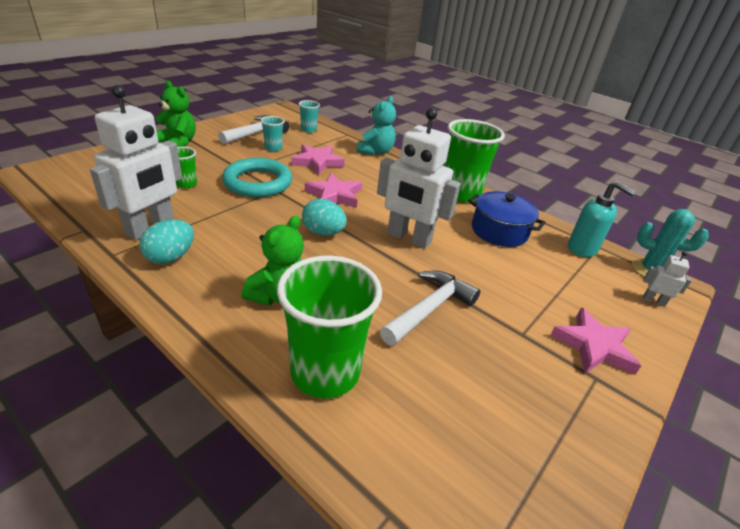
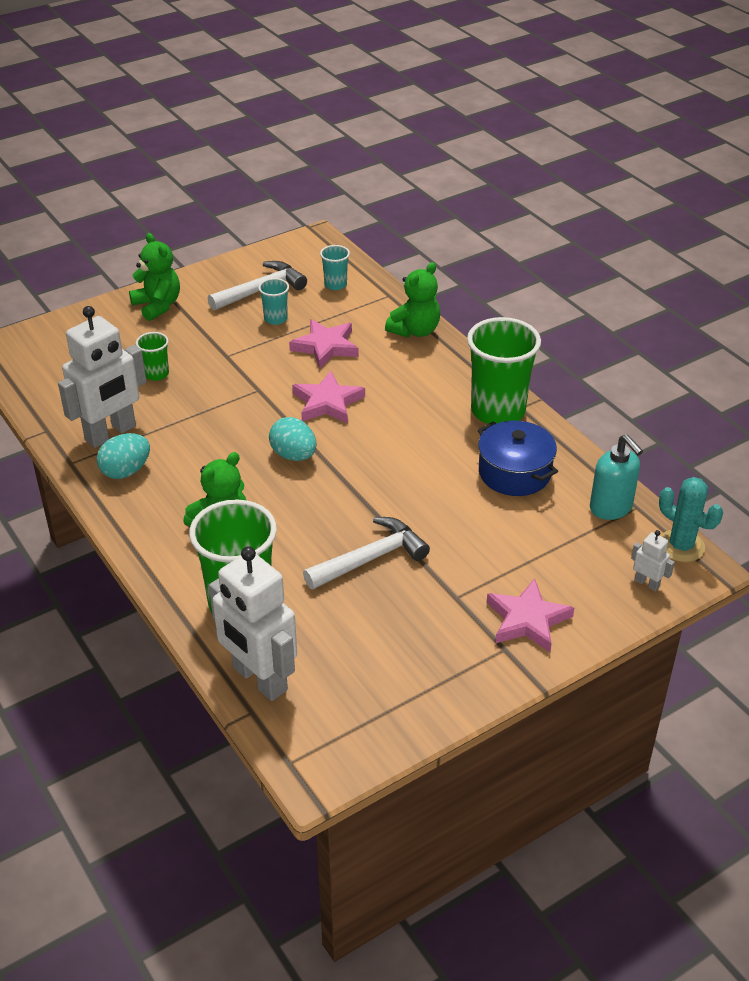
camera: 20 degrees right, 5 degrees up
turquoise ring [222,158,292,197] -> none
turquoise teddy bear [357,96,396,155] -> green teddy bear [385,262,440,338]
white robot [377,108,461,249] -> white robot moved to [209,546,297,701]

